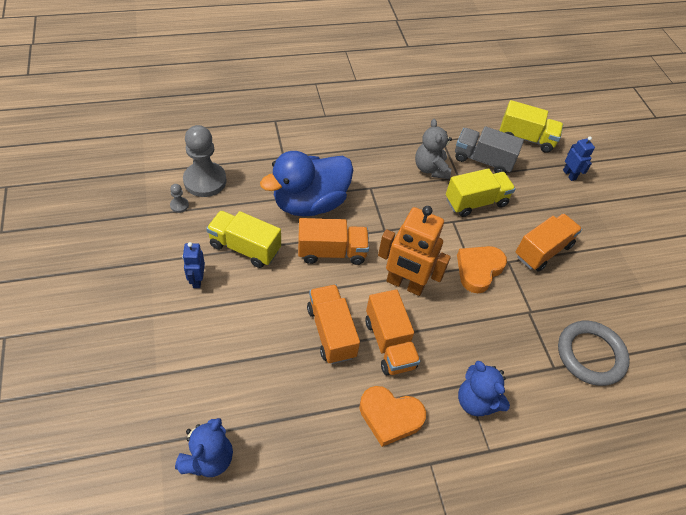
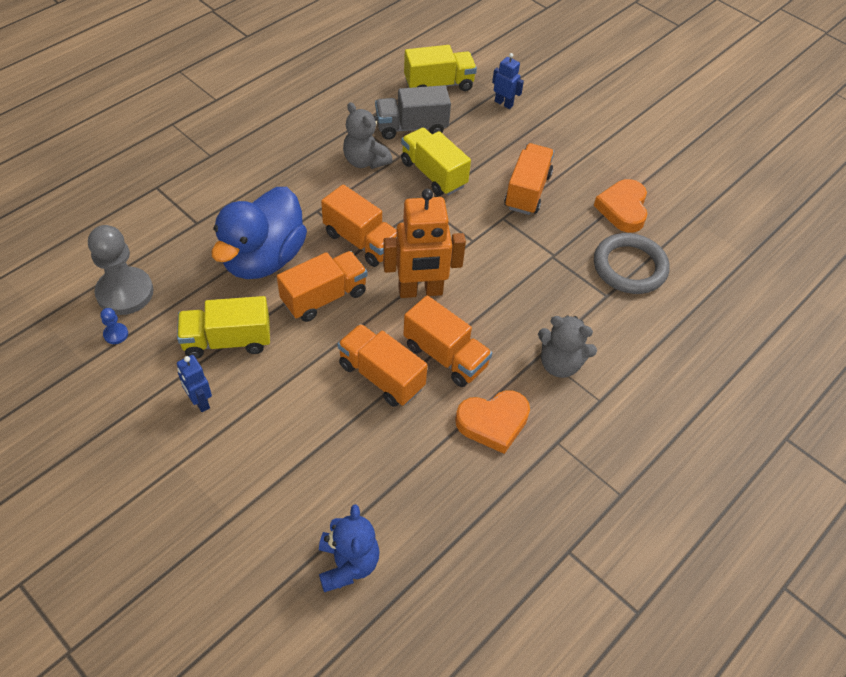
camera: 30 degrees left, 0 degrees up
grey pawn [170,184,189,213] -> blue pawn [100,308,128,344]
yellow truck [446,168,516,217] -> yellow truck turned 75 degrees counterclockwise [401,127,471,196]
orange heart [457,246,507,293] -> orange heart moved to [594,179,647,233]
blue teddy bear [458,361,510,416] -> grey teddy bear [538,315,597,378]
none -> orange truck [321,185,397,267]

